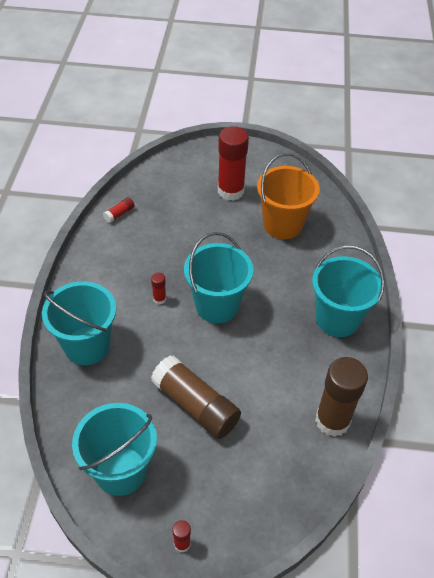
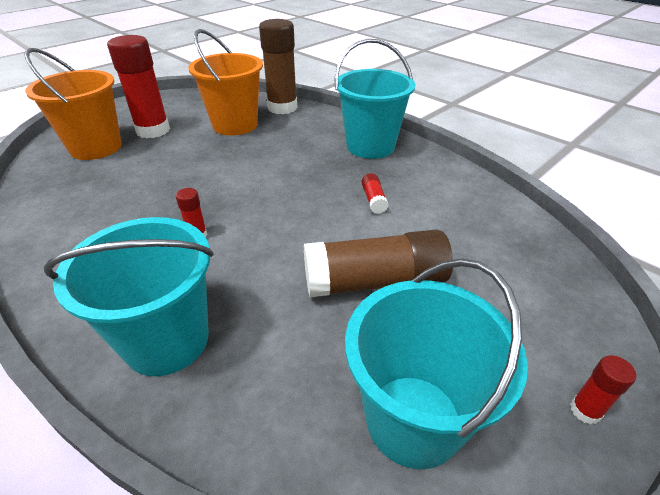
camera: 50 degrees left, 10 degrees down
red glue stick [103,197,135,223] -> red glue stick moved to [361,173,388,214]
turquoise bucket [184,232,253,323] -> none
brown glue stick [315,357,368,437] -> brown glue stick moved to [259,19,297,114]
none -> orange bucket [25,48,122,160]

